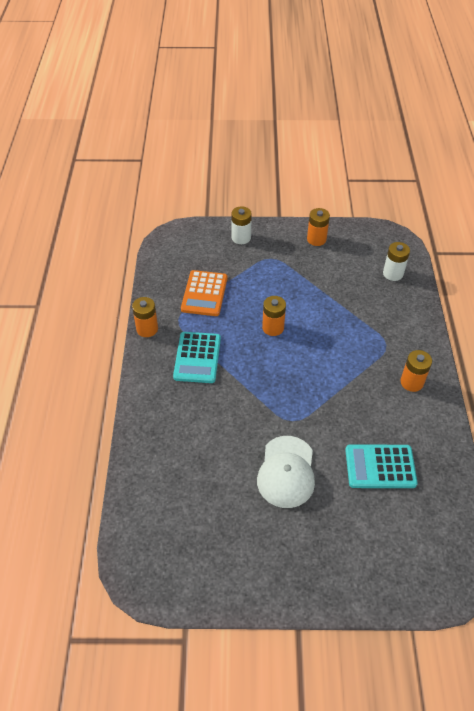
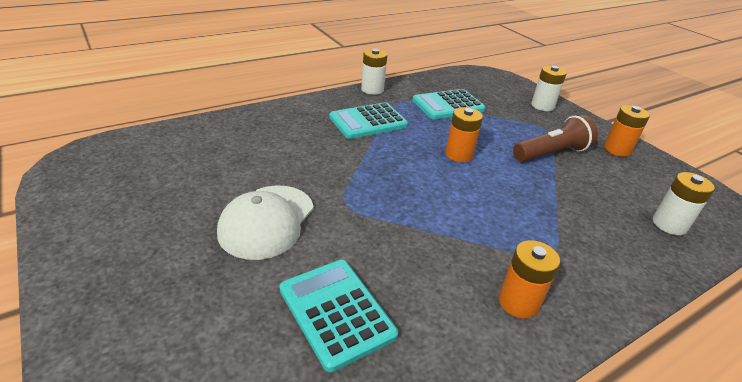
camera: 55 degrees right, 15 degrees down
orange battery [132,297,158,337] -> white battery [361,49,387,95]
orange calculator [181,270,227,316] -> turquoise calculator [412,89,486,119]
white cap [257,436,315,508] -> white cap turned 45 degrees counterclockwise [217,185,314,260]
none -> brown flashlight [513,115,598,162]

